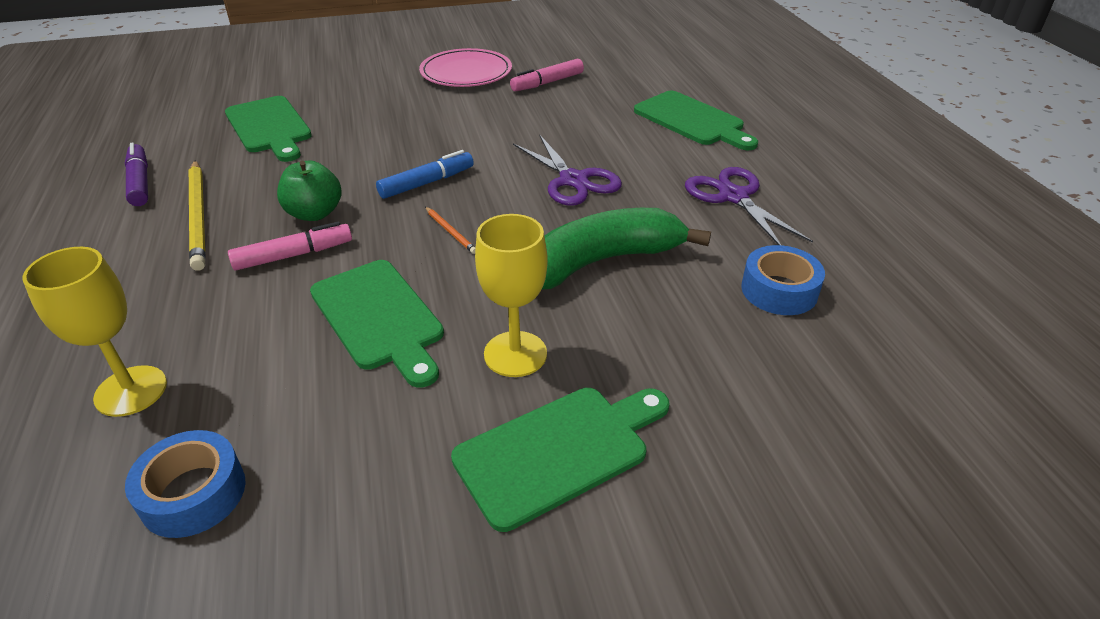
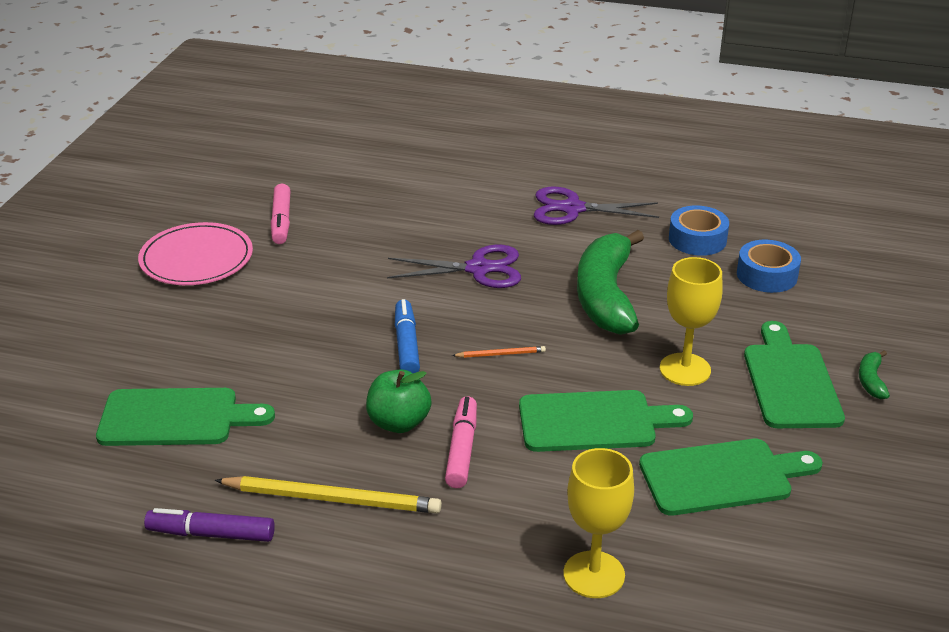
camera: 60 degrees left, 5 degrees down
blue tape [125,430,246,538] -> blue tape moved to [737,240,801,293]
green cutting board [634,91,758,150] -> green cutting board moved to [639,439,823,515]
none -> green banana [859,350,890,399]

